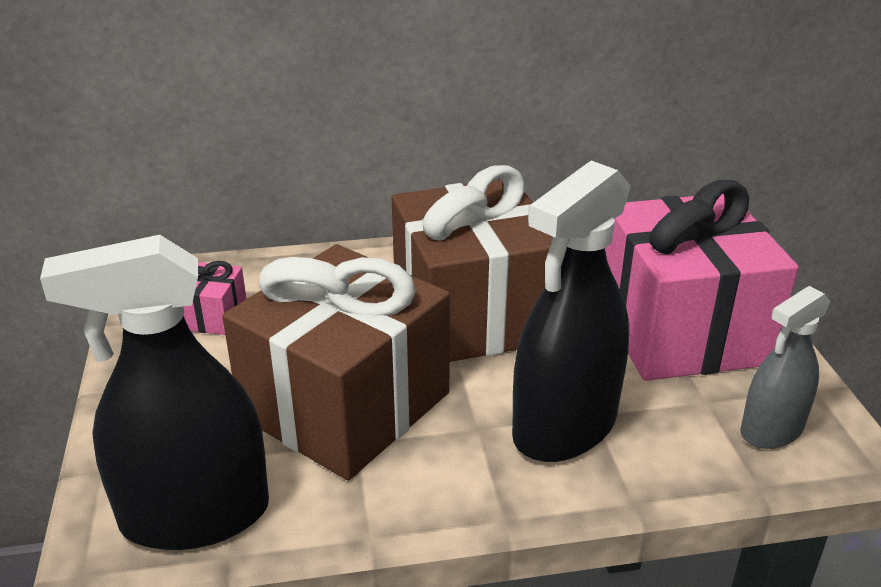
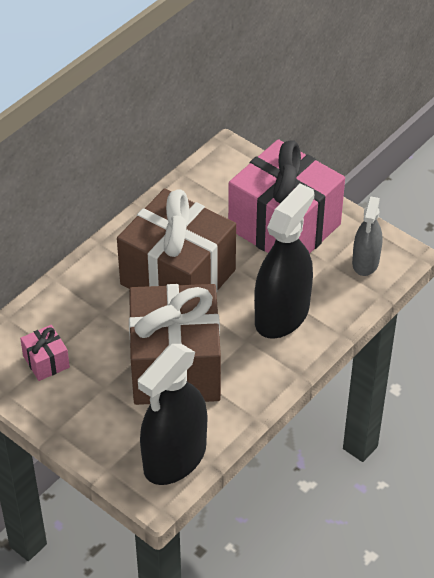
camera: 40 degrees left, 15 degrees up
black spray bottle [512,160,631,462] -> black spray bottle turned 150 degrees counterclockwise [254,184,314,339]

